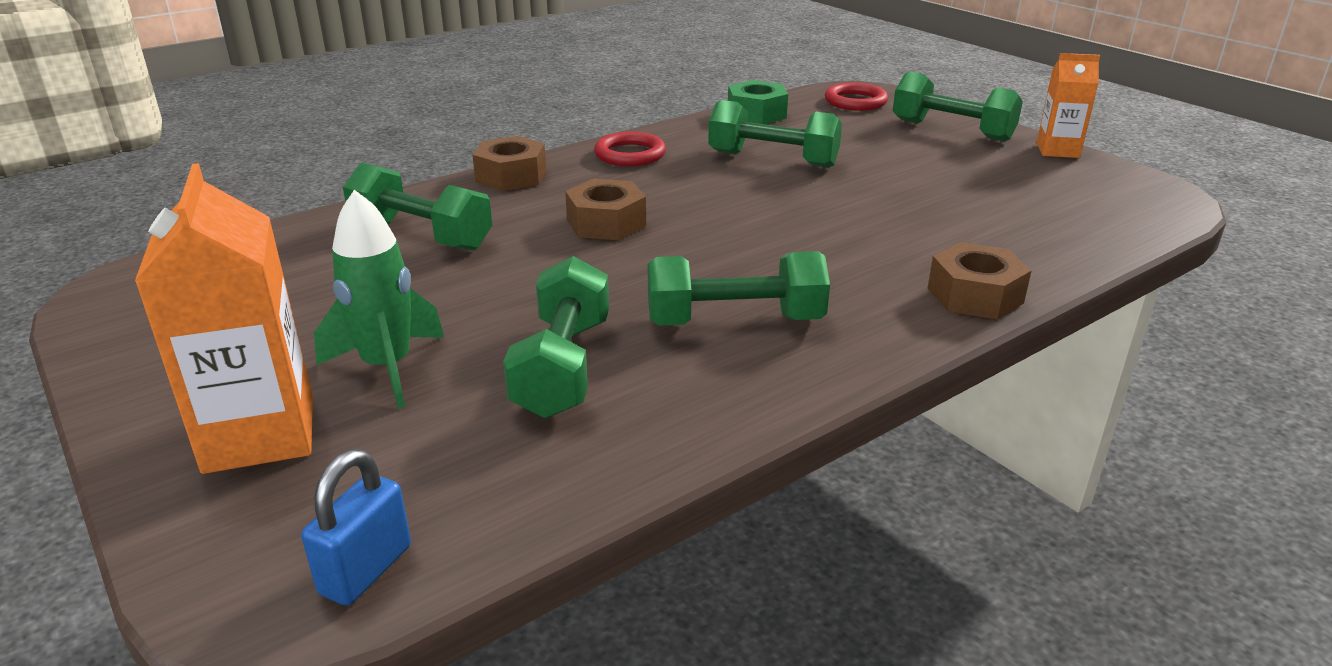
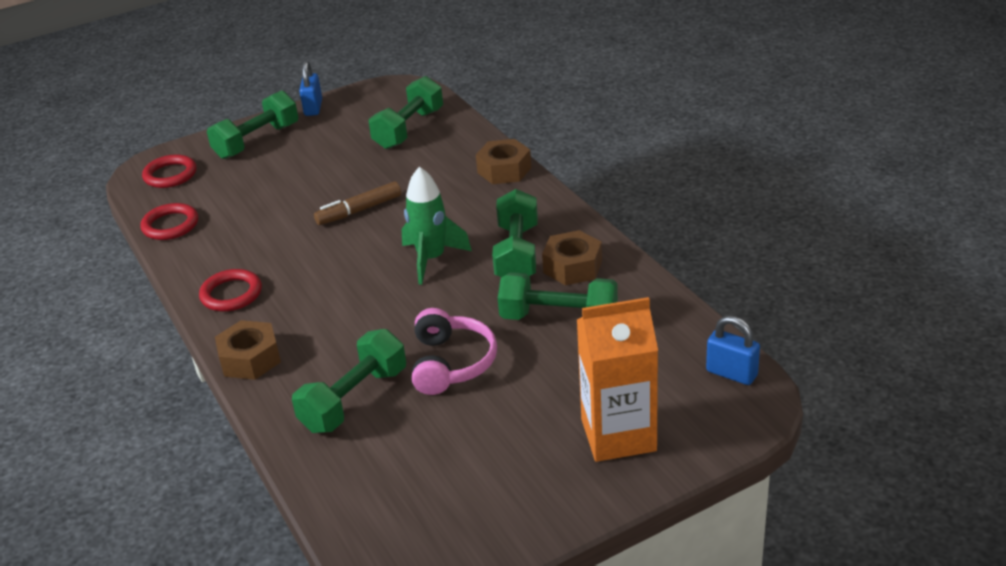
camera: 80 degrees left, 5 degrees up
green rocket [314,190,445,409] -> green rocket moved to [402,167,472,285]
brown nut [565,179,646,240] -> brown nut moved to [542,230,602,285]
green dumbbell [708,100,842,168] -> green dumbbell moved to [369,76,443,149]
green nut [728,80,788,124] -> red ring [140,203,198,240]
orange carton [1037,53,1100,158] -> blue padlock [299,60,322,116]
none -> brown marker [314,181,401,225]
none -> pink headphones [412,308,497,395]

